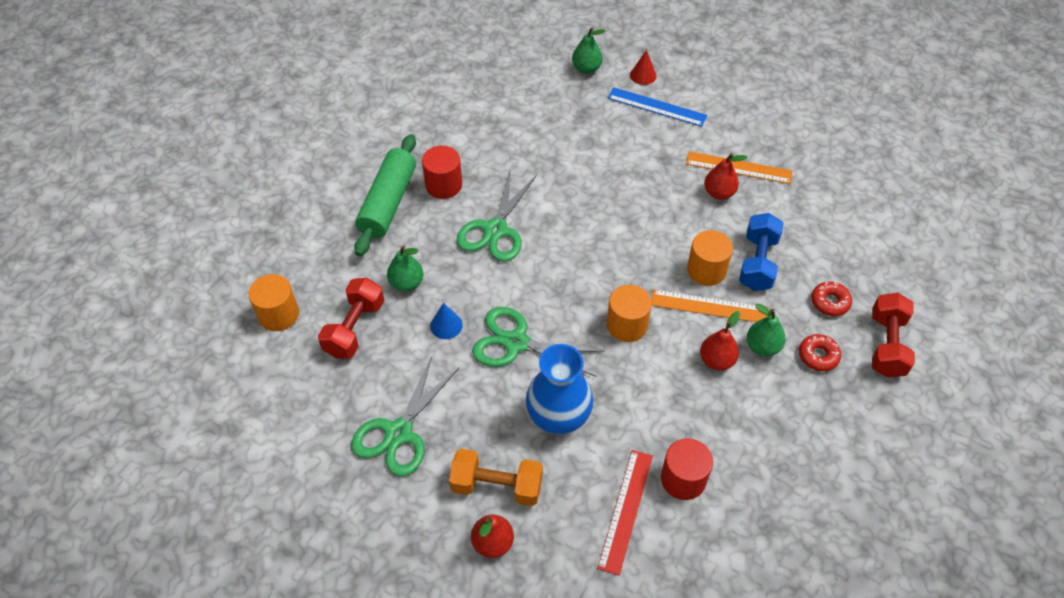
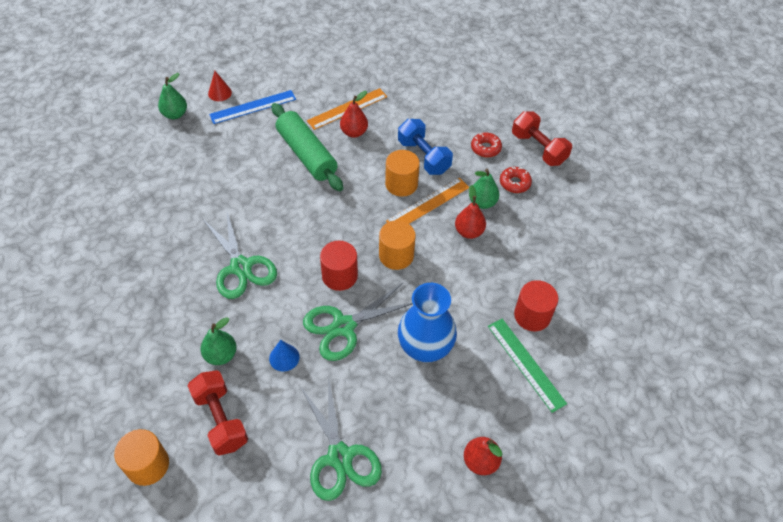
camera: 50 degrees left, 0 degrees up
green rolling pin [354,134,416,256] -> green rolling pin moved to [272,103,343,191]
red cylinder [422,146,462,199] -> red cylinder moved to [320,241,358,291]
orange dumbbell [449,449,543,506] -> none
red ruler [597,450,653,576] -> green ruler [488,319,567,413]

